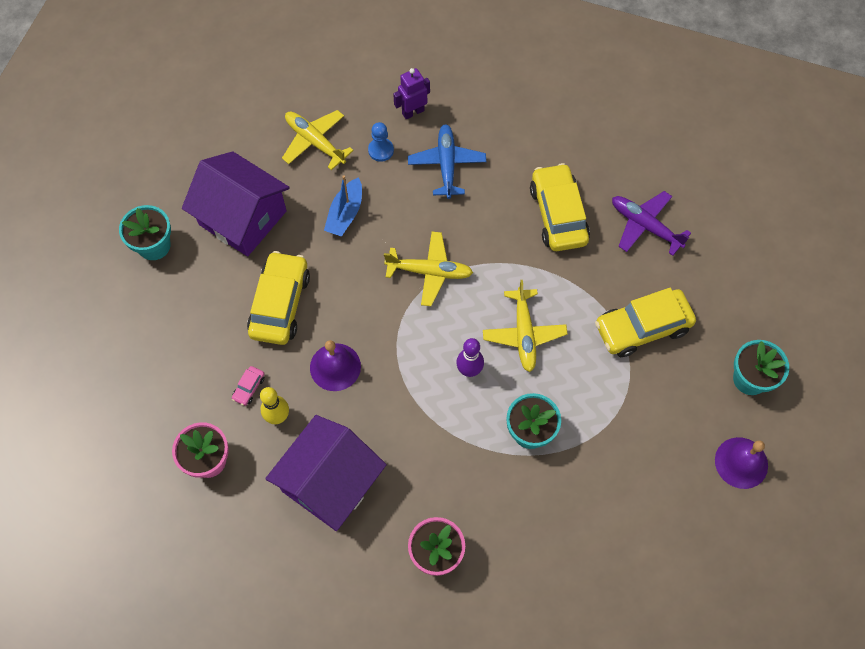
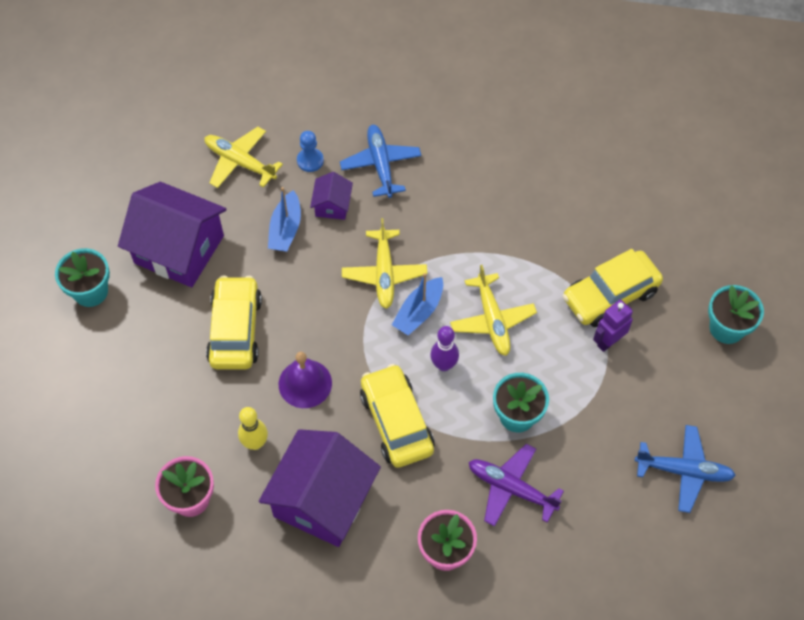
camera: 10 degrees left, 5 degrees down
pink car [232,366,265,406] -> none
yellow plane [384,232,473,306] -> yellow plane turned 90 degrees clockwise [342,218,427,309]
purple robot [393,68,430,119] -> purple robot moved to [593,300,633,352]
yellow car [530,163,590,251] -> yellow car moved to [360,364,434,468]
purple plane [612,191,691,256] -> purple plane moved to [469,444,564,527]
purple bell [715,437,768,489] -> none
none -> purple house [310,172,353,220]
none -> blue boat [392,273,443,335]
none -> blue plane [635,425,736,513]

